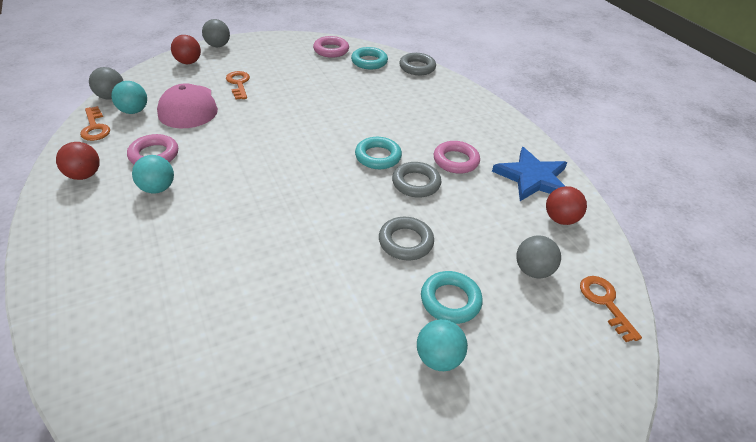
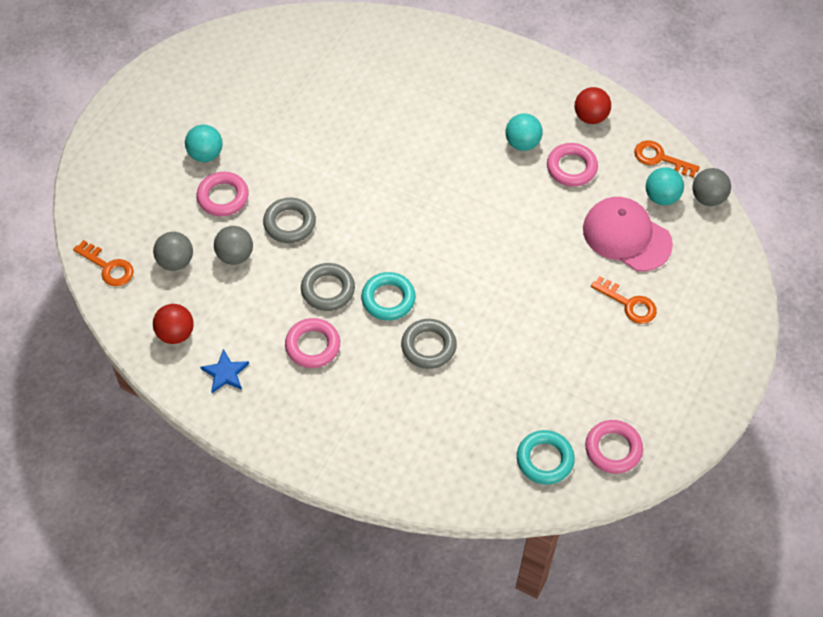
camera: 145 degrees right, 15 degrees up
red ball [171,35,201,64] -> none
grey ball [202,19,230,47] -> grey ball moved to [214,226,253,265]
grey ring [399,53,436,75] -> grey ring moved to [401,319,457,369]
turquoise ring [421,271,483,324] -> pink ring [197,172,249,216]
blue star [492,147,567,201] -> blue star [200,349,249,393], size x0.53

